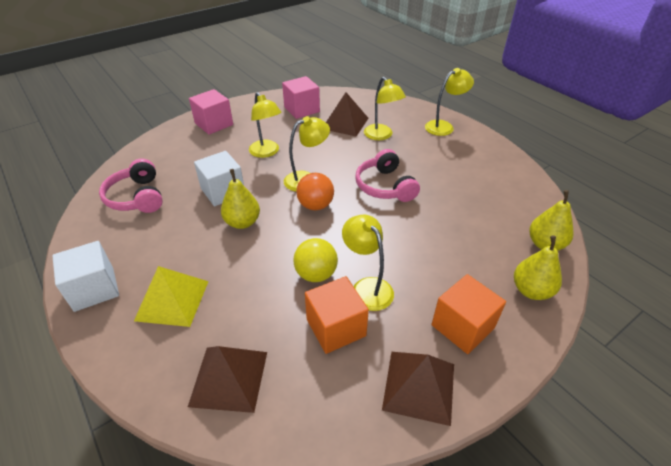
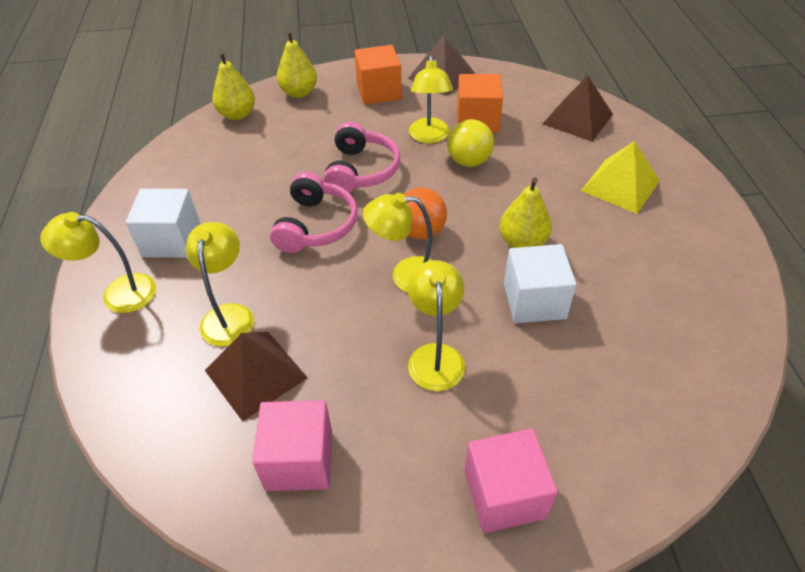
camera: 150 degrees left, 5 degrees up
white cube [52,241,119,312] -> white cube moved to [126,189,200,258]
pink headphones [99,158,163,213] -> pink headphones moved to [323,122,400,193]

